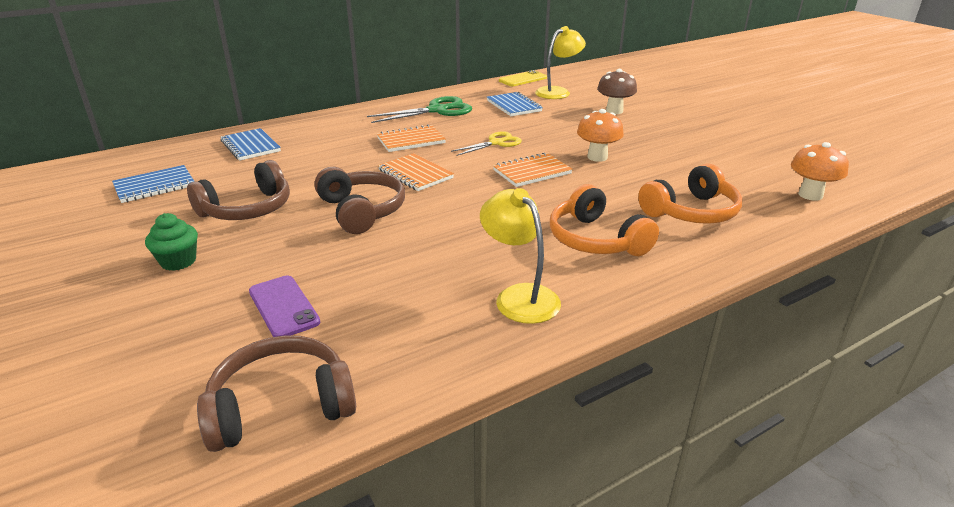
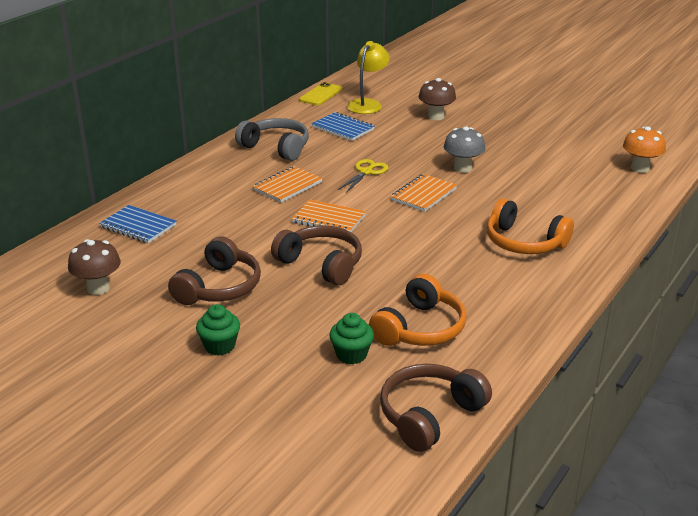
camera: 25 degrees left, 0 degrees up
blue notebook [112,165,195,203] -> brown mushroom [68,239,121,295]
purple phone [249,275,320,337] -> green cupcake [329,313,374,364]
green scissors [367,96,472,123] -> grey headphones [235,118,309,161]
yellow lamp [480,188,561,324] -> none
orange mushroom [577,109,624,162] -> grey mushroom [444,126,485,173]
orange headphones [638,164,742,224] -> orange headphones moved to [369,274,466,346]

